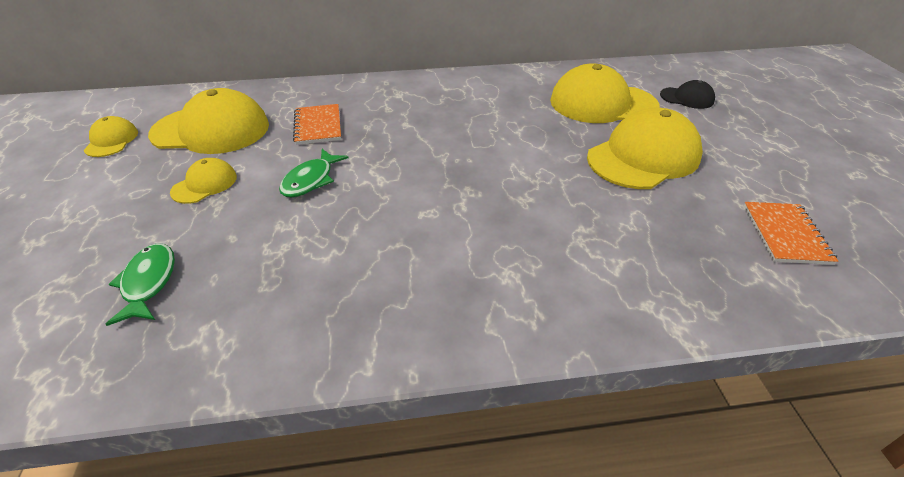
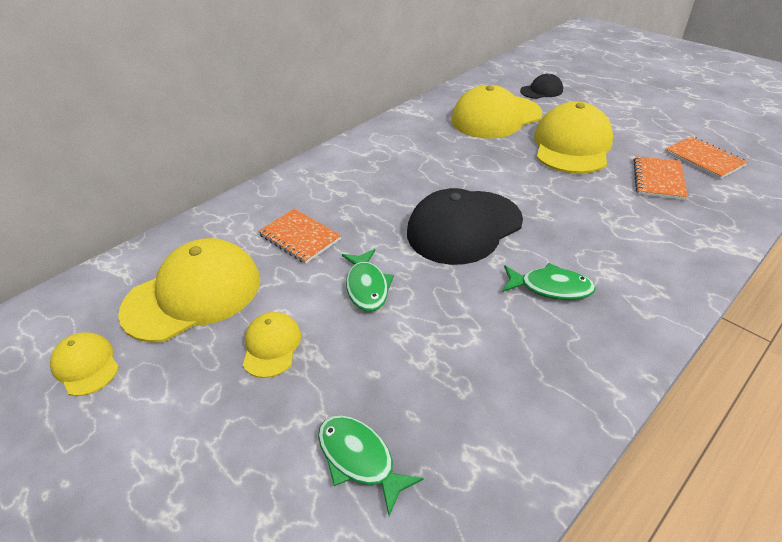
camera: 35 degrees left, 0 degrees up
none -> black cap [407,188,523,265]
none -> green fish [502,263,596,300]
none -> orange notebook [634,156,688,200]

